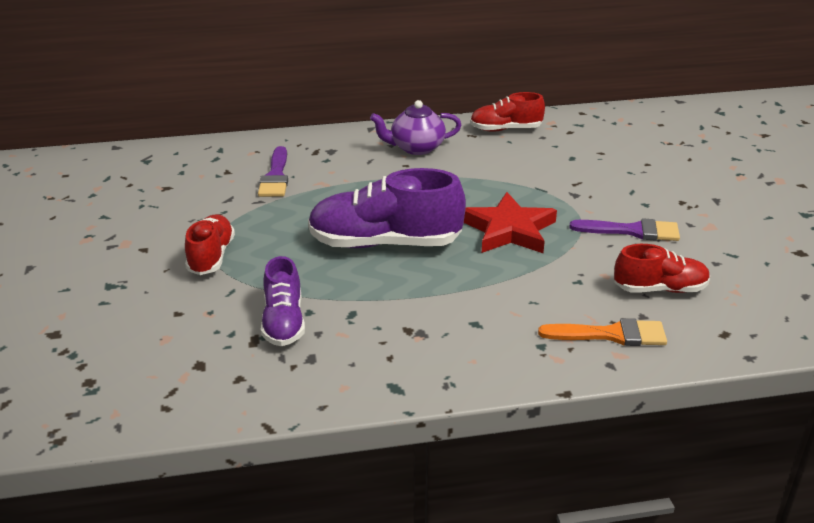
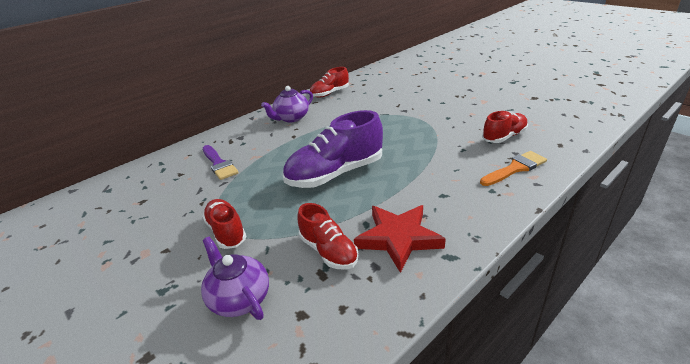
camera: 30 degrees left, 0 degrees up
purple shoe [261,256,305,346] -> red shoe [298,203,359,270]
red star [464,192,557,253] -> red star moved to [354,205,446,273]
purple brush [570,218,680,241] -> none
none -> purple teapot [201,237,269,320]

